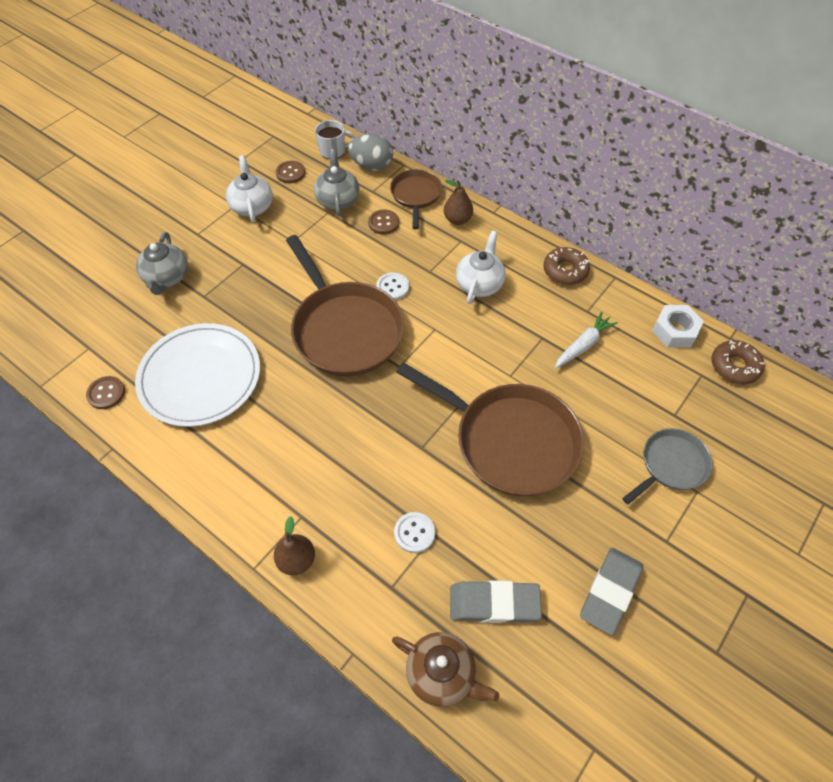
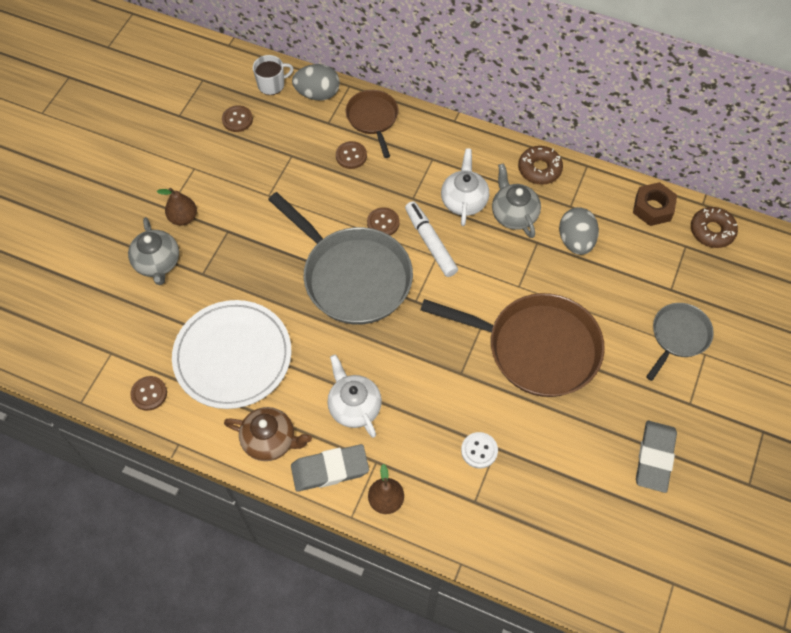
camera: 15 degrees left, 5 degrees up
white teapot [226,155,273,223] -> white teapot moved to [327,354,382,438]
brown pan [286,235,405,376] -> grey pan [268,192,413,325]
grey teapot [314,149,359,216] -> grey teapot moved to [492,163,541,238]
white button [376,272,409,300] -> brown button [367,207,400,236]
brown teapot [392,632,499,707] -> brown teapot moved to [224,407,312,461]
brown pear [444,180,473,225] -> brown pear moved to [157,188,197,226]
grey eraser [450,580,542,623] -> grey eraser moved to [291,444,369,492]
white carrot [555,312,618,369] -> grey egg [559,207,599,255]
white nut [652,305,704,347] -> brown nut [633,182,677,226]
none -> white marker [405,201,458,277]

